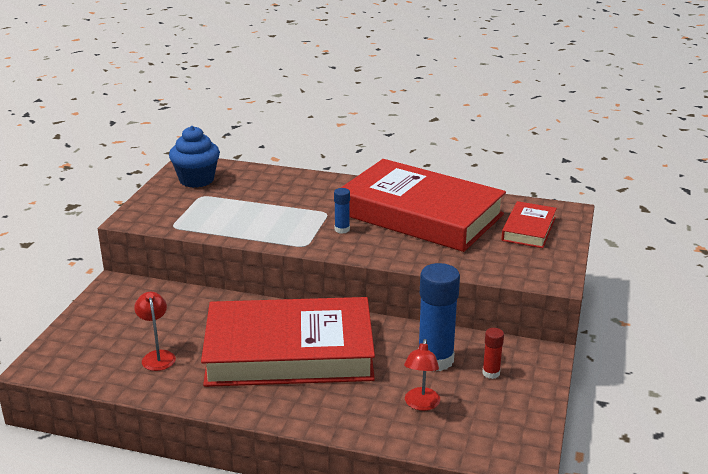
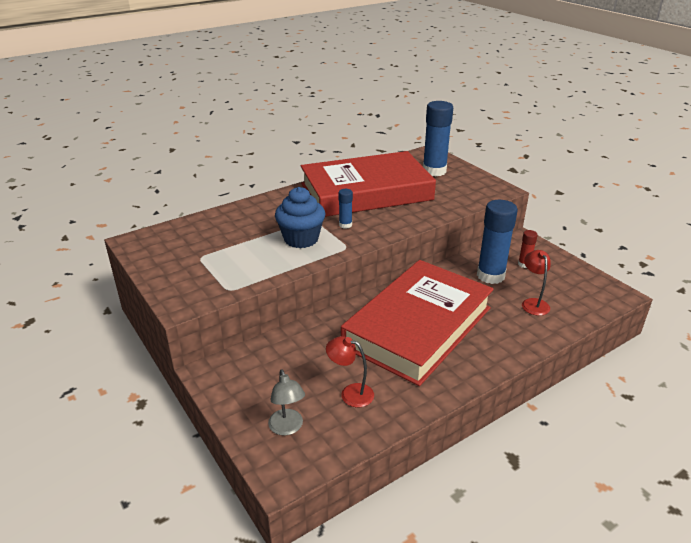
camera: 50 degrees left, 5 degrees up
blue cupcake [169,126,220,188] -> blue cupcake moved to [275,187,325,248]
red lamp [404,339,440,411] -> red lamp turned 150 degrees counterclockwise [522,250,551,316]
red book [501,201,557,248] -> blue glue stick [423,101,453,176]
none -> grey lamp [268,369,305,435]

